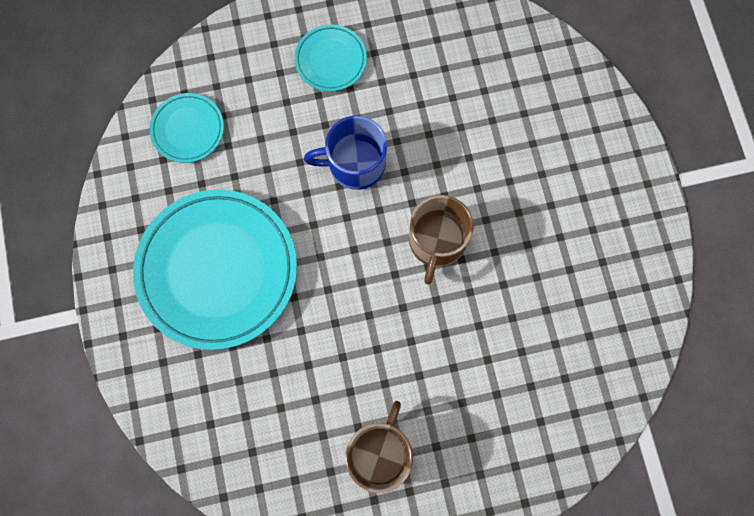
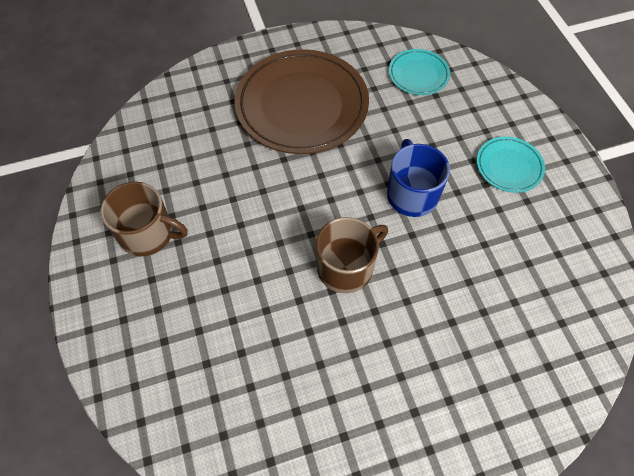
camera: 85 degrees right, 15 degrees down
turquoise plate [133,189,297,350] -> brown plate [235,49,369,154]
brown mug [409,195,474,285] -> brown mug turned 135 degrees clockwise [316,217,388,293]

